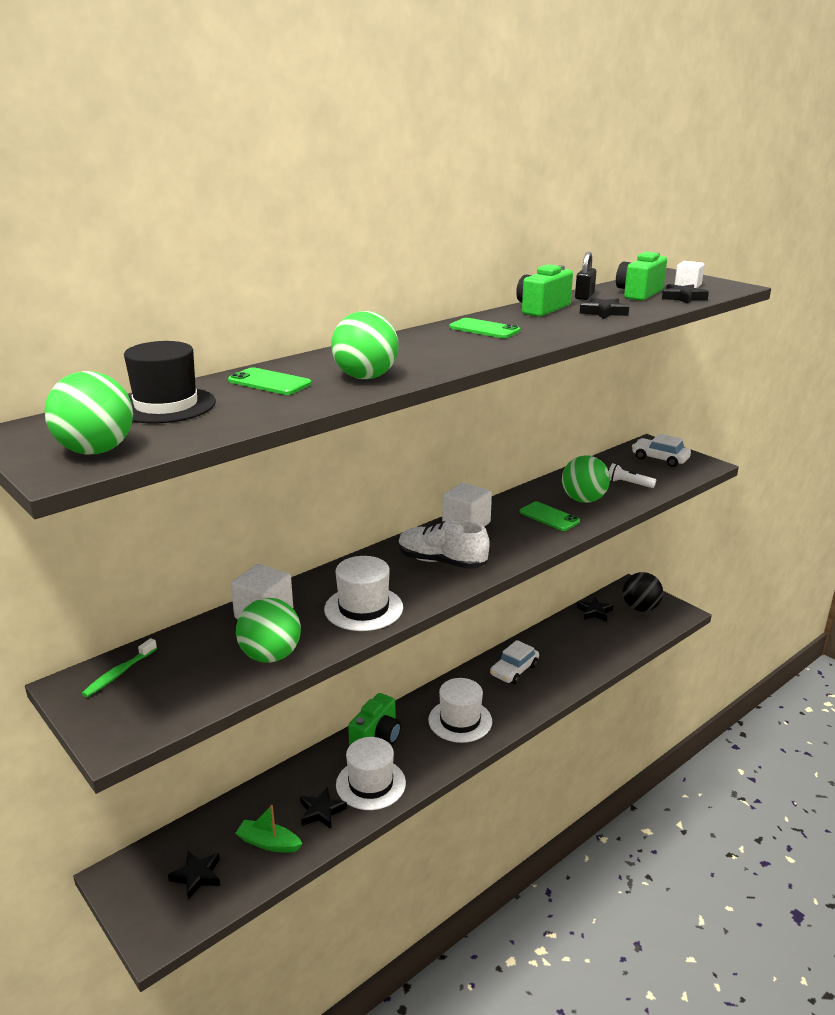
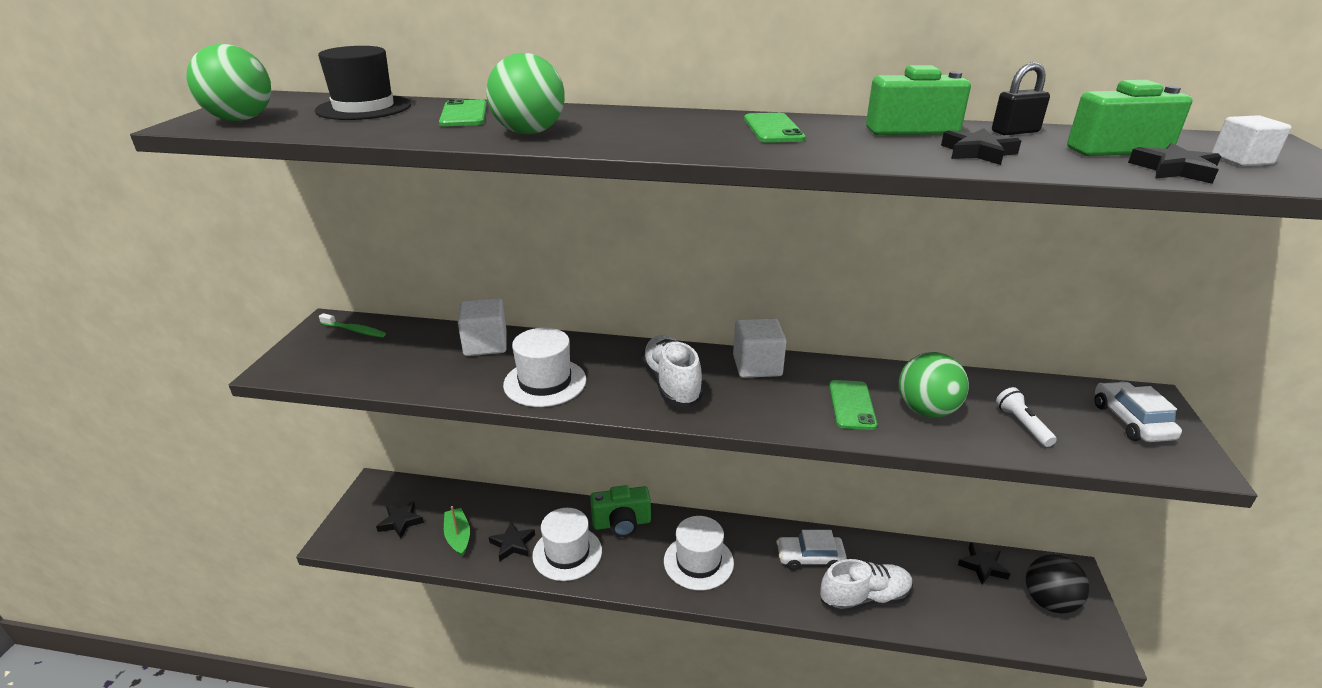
camera: 50 degrees right, 5 degrees up
green toothbrush [82,638,157,697] -> green toothbrush turned 150 degrees counterclockwise [319,313,386,337]
green ball [236,598,301,663] -> none
none -> white shoe [820,559,913,613]

